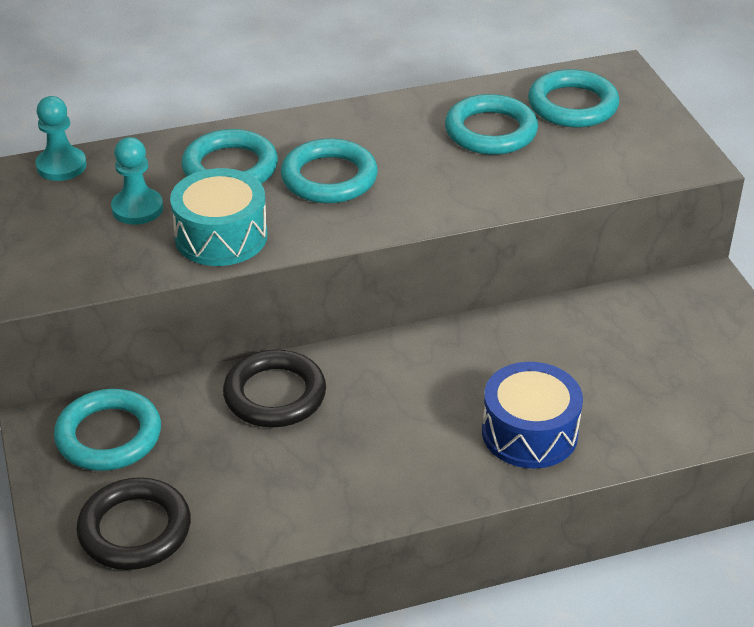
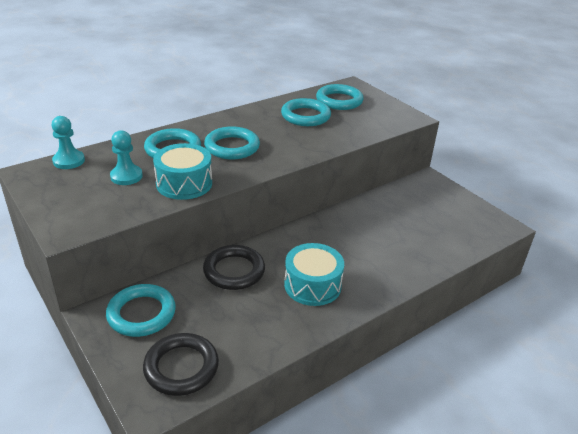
camera: 20 degrees left, 5 degrees down
blue drum [482,362,583,468] -> none
none -> turquoise drum [284,243,344,306]

